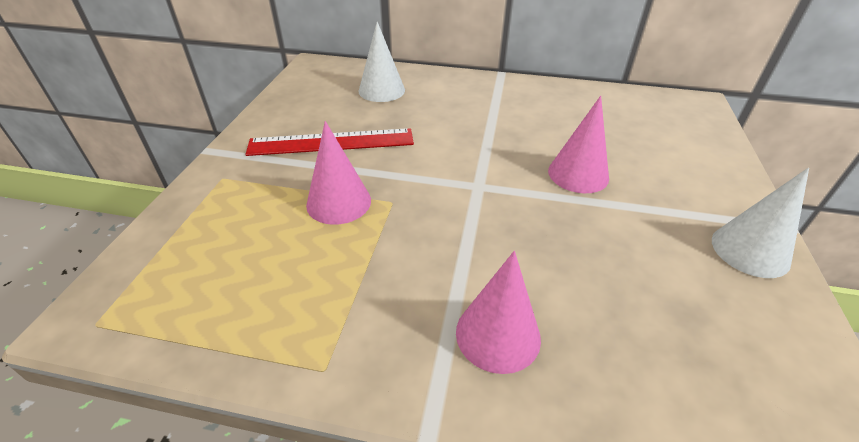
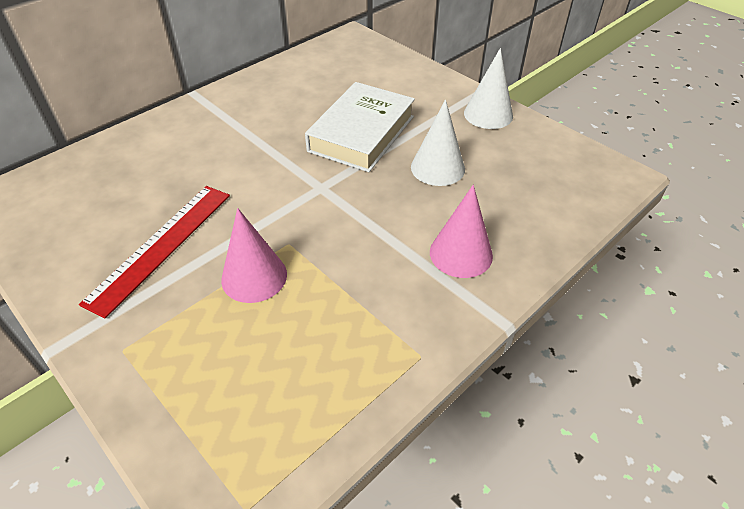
camera: 55 degrees left, 5 degrees up
white cone [358,22,405,102] -> white cone moved to [411,99,465,186]
pink cone [548,96,609,193] -> white book [305,82,415,172]

